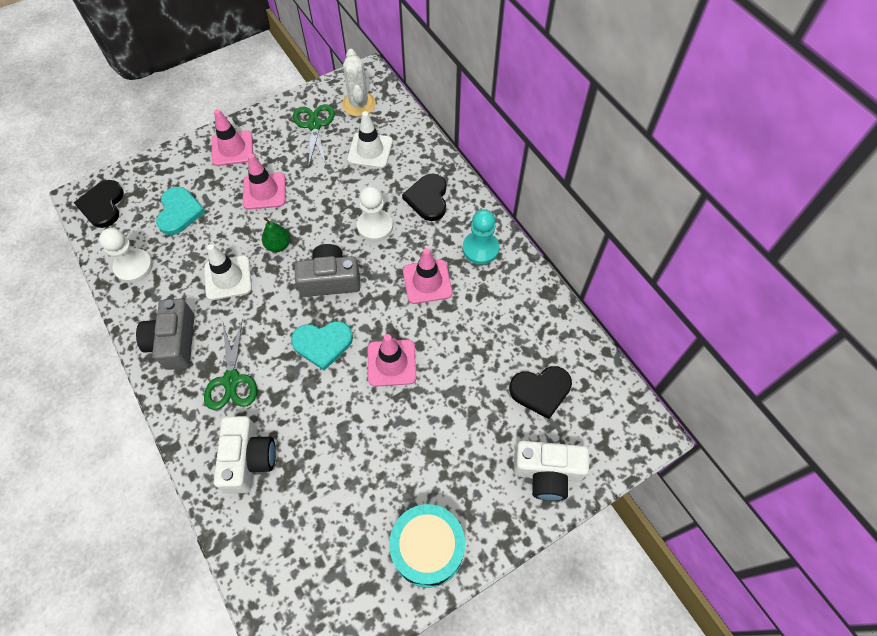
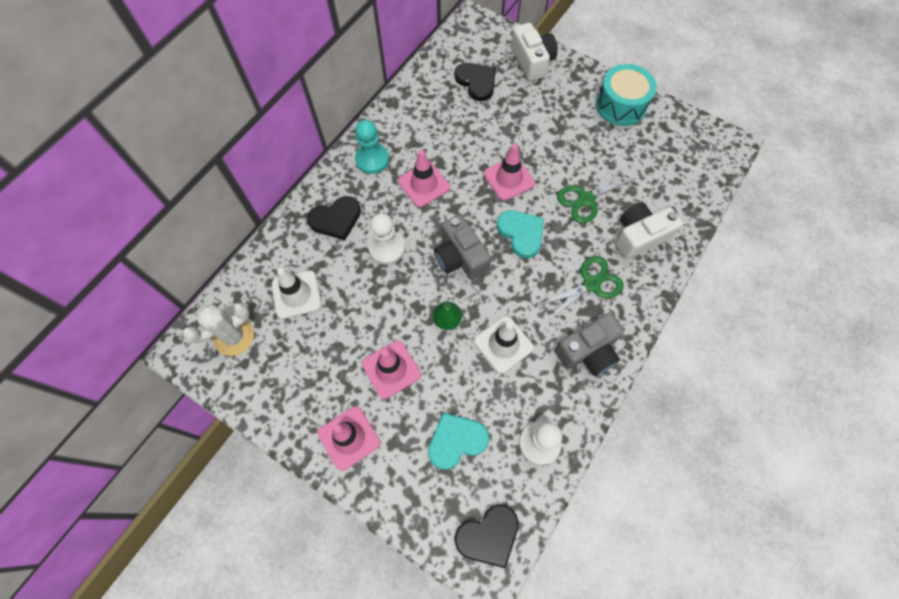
camera: 115 degrees left, 5 degrees up
green scissors [293,104,335,167] -> green scissors moved to [557,167,636,223]

